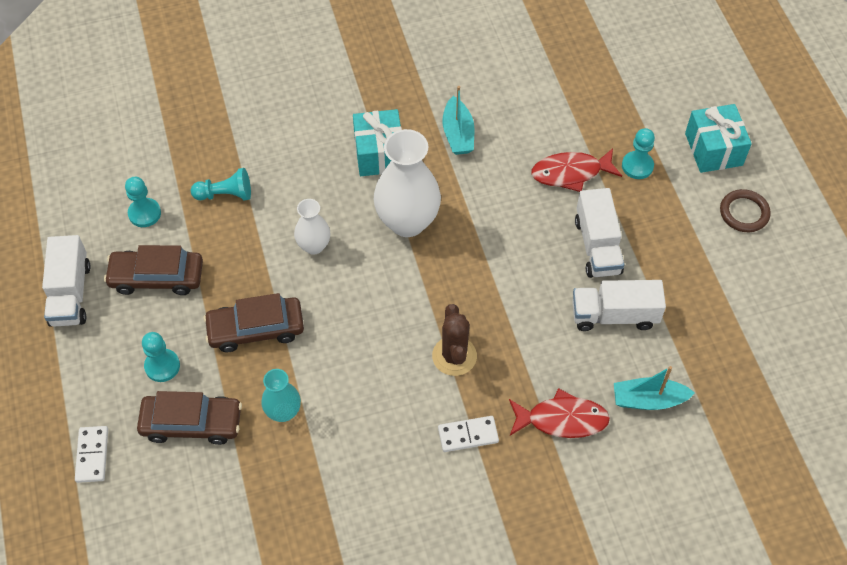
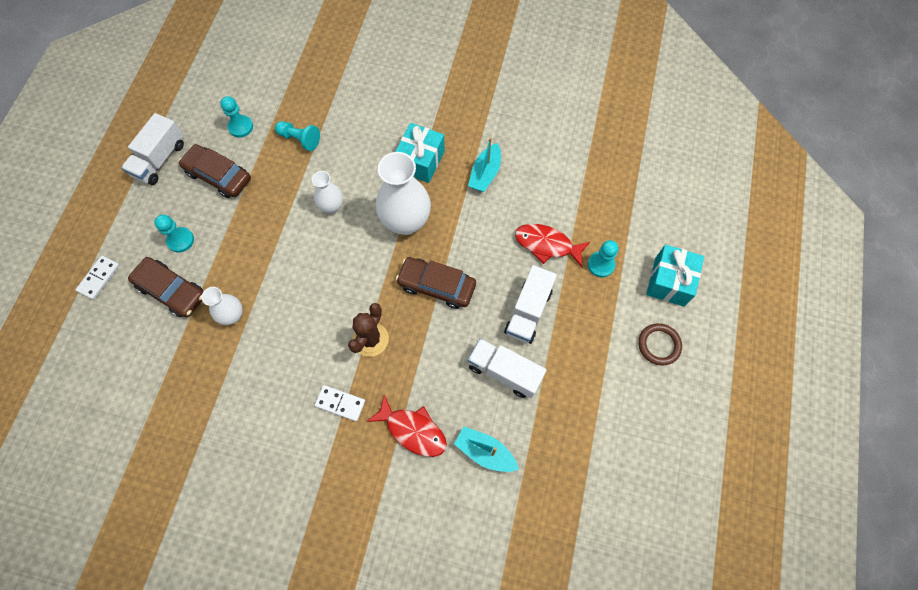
camera: 30 degrees right, 10 degrees up
brown car [203,293,304,352] -> brown car moved to [396,257,476,309]
turquoise vase [261,369,301,422] -> white vase [202,287,243,325]

